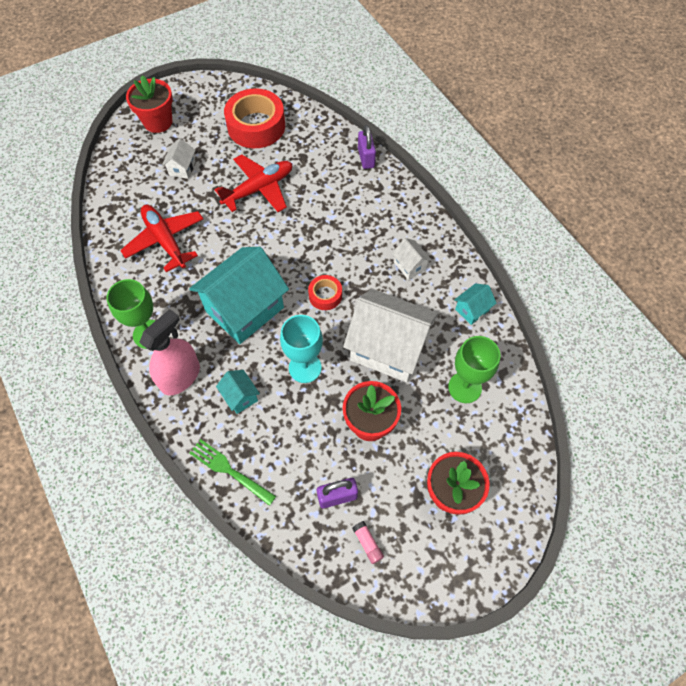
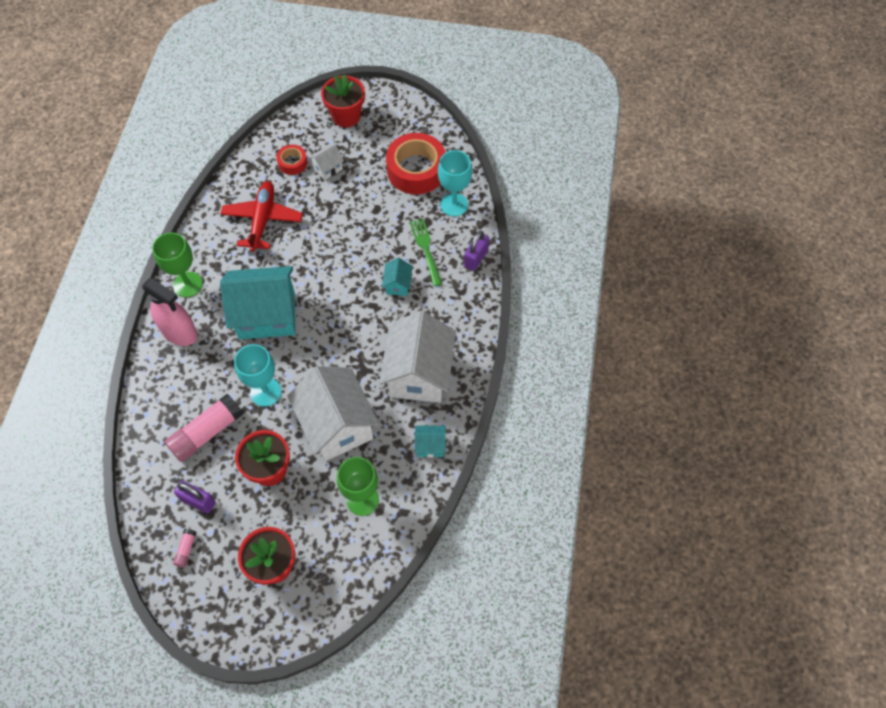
camera: 40 degrees right, 0 degrees up
pink spray bottle [139,309,200,396] -> pink spray bottle turned 45 degrees clockwise [142,278,198,346]
green fork [189,439,276,506] -> green fork moved to [410,218,442,286]
red plane [215,154,292,212] -> none
turquoise house [216,370,260,414] -> turquoise house moved to [382,258,413,296]
red tape [308,275,342,310] -> red tape moved to [276,145,307,175]
white house [392,238,432,280] -> white house [379,311,456,403], size x2.29
none -> pink glue stick [165,394,243,462]
none -> turquoise goblet [438,150,472,217]

